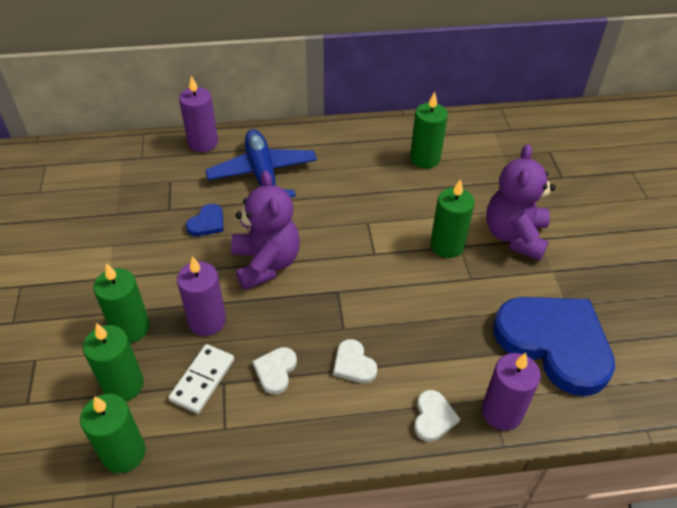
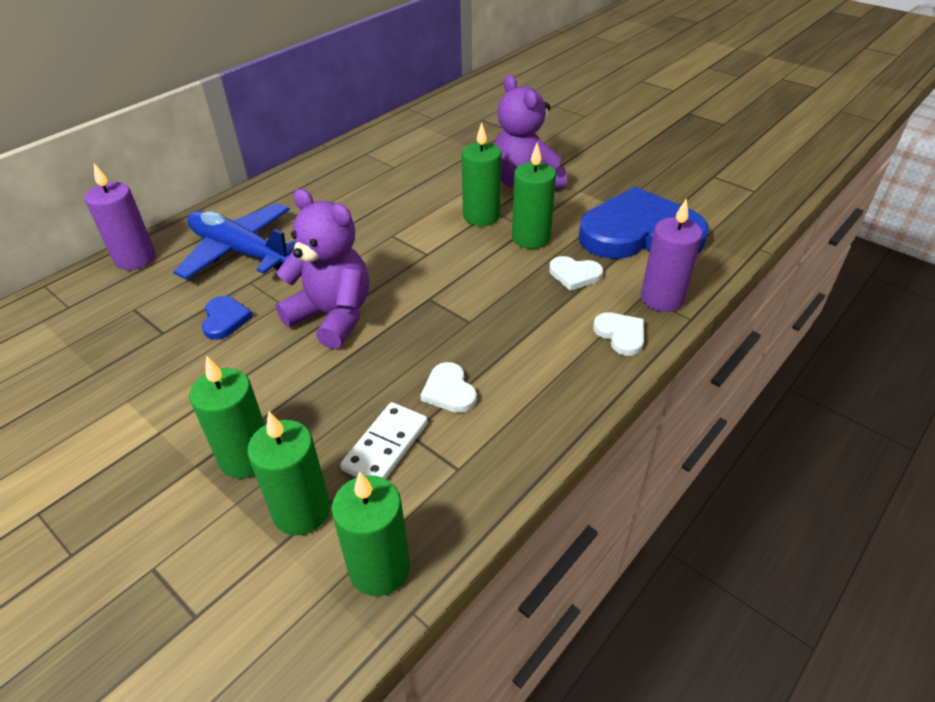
camera: 40 degrees left, 5 degrees down
white domino [168,344,234,414] -> white domino turned 45 degrees clockwise [340,402,428,479]
purple candle [177,256,226,336] -> none
white heart [333,339,377,383] -> white heart moved to [549,256,603,291]
green candle [410,92,448,169] -> green candle moved to [512,143,556,249]

